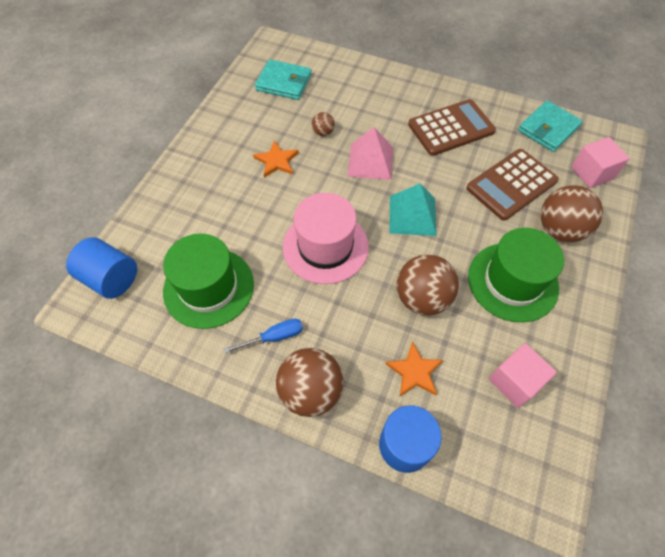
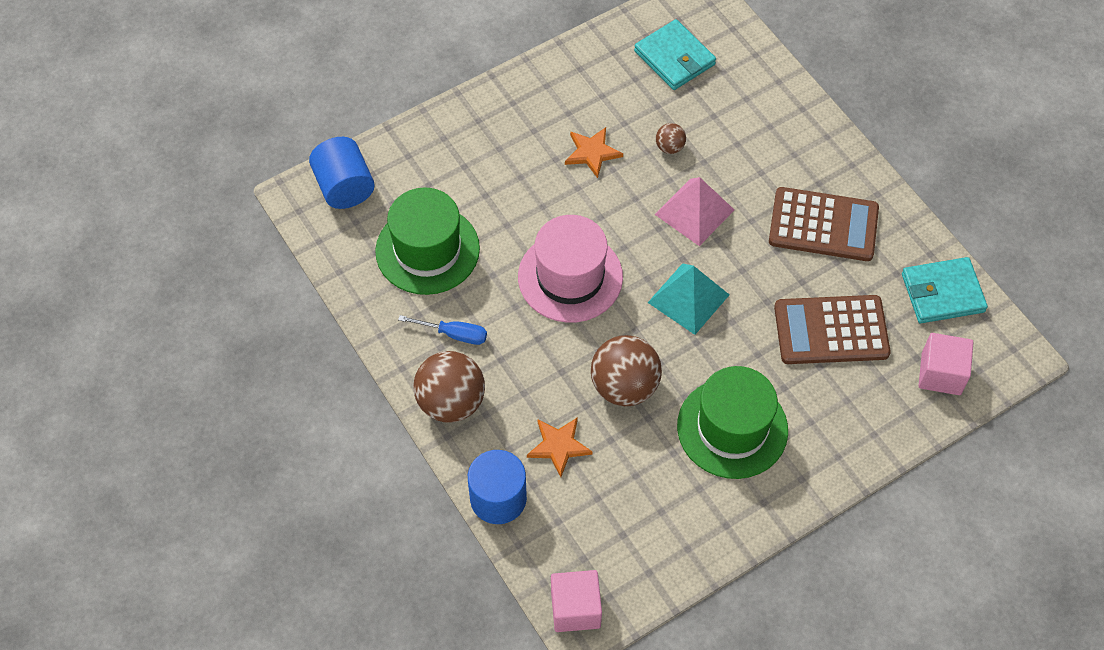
camera: 35 degrees right, 0 degrees up
pink cube [489,343,557,408] -> pink cube moved to [551,570,602,632]
brown ball [541,185,603,242] -> none

